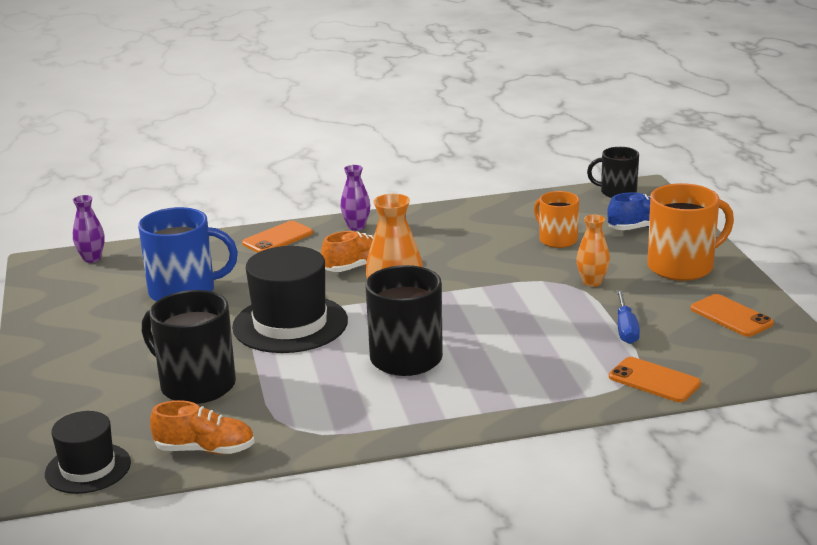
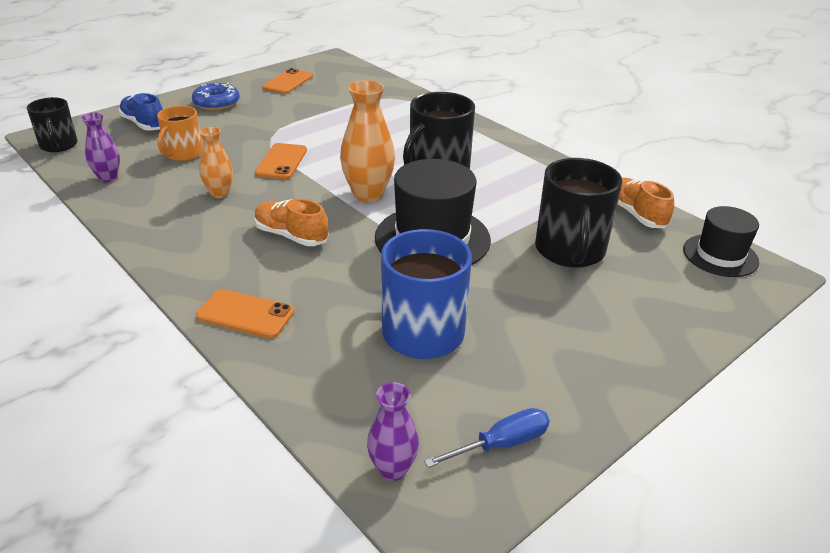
camera: 120 degrees left, 10 degrees up
purple vase [340,165,370,231] -> purple vase moved to [82,112,120,182]
orange vase [576,215,610,287] -> orange vase moved to [199,127,233,198]
orange phone [609,357,701,402] -> orange phone moved to [255,143,307,179]
blue screwdriver [616,290,640,344] -> blue screwdriver moved to [424,408,550,468]
orange mug [647,183,734,281] -> blue donut [192,83,240,110]

